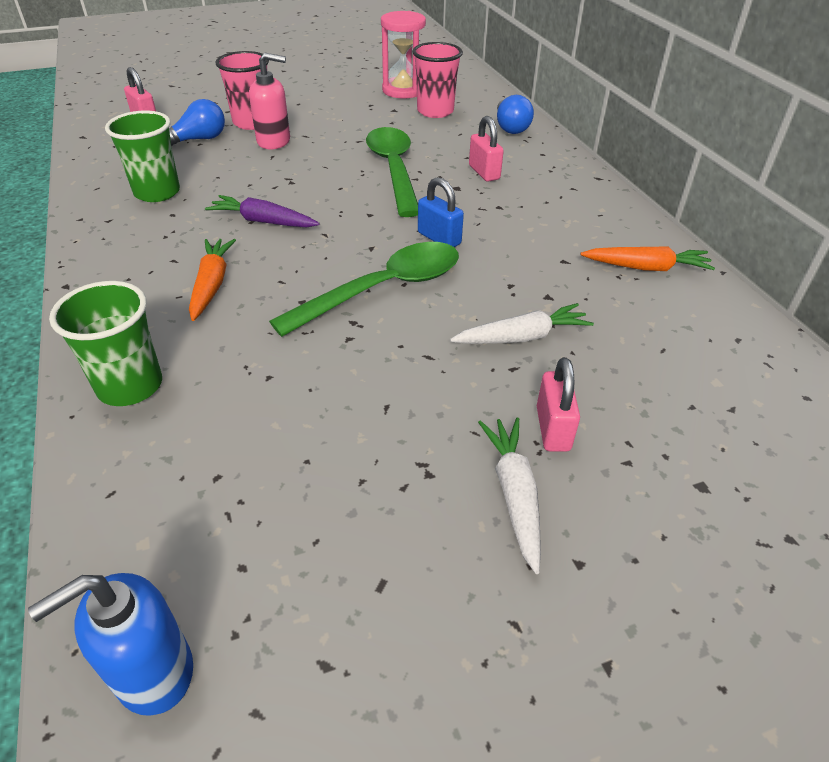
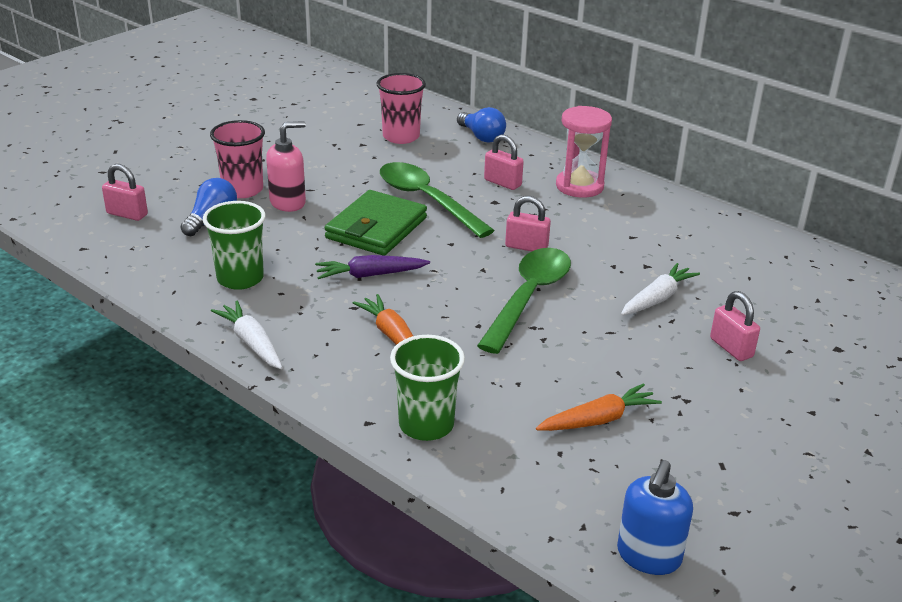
camera: 30 degrees left, 10 degrees down
pink hourglass [381,11,426,99] -> pink hourglass moved to [556,106,612,198]
blue padlock [418,177,464,247] -> pink padlock [505,196,551,251]
white carrot [478,418,541,574] -> white carrot moved to [211,301,283,369]
orange carrot [580,246,715,271] -> orange carrot moved to [536,383,662,431]
none -> green wallet [324,190,427,256]

